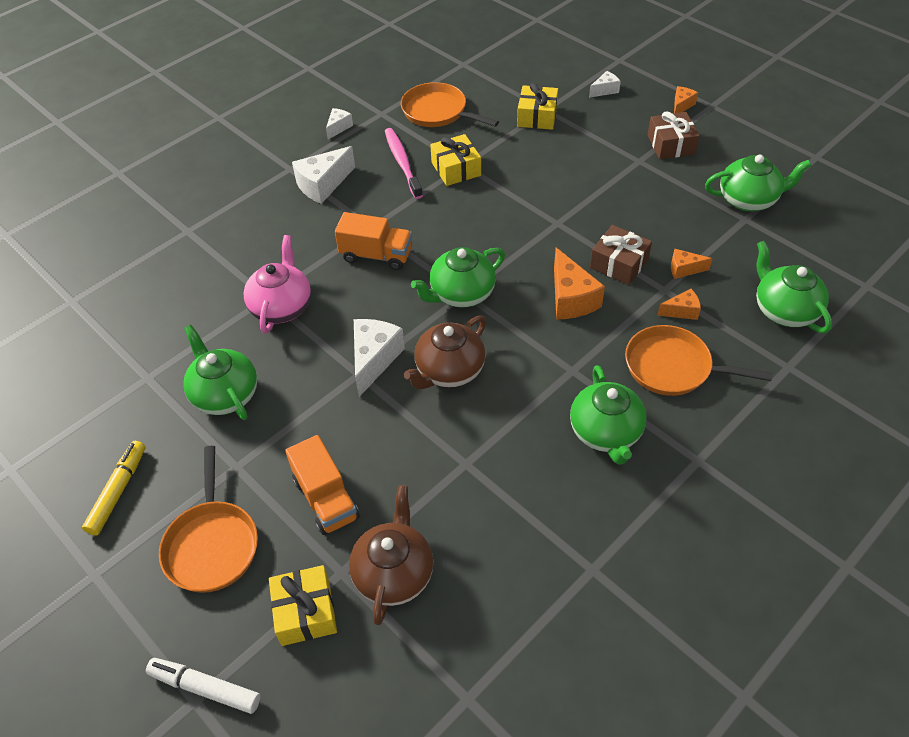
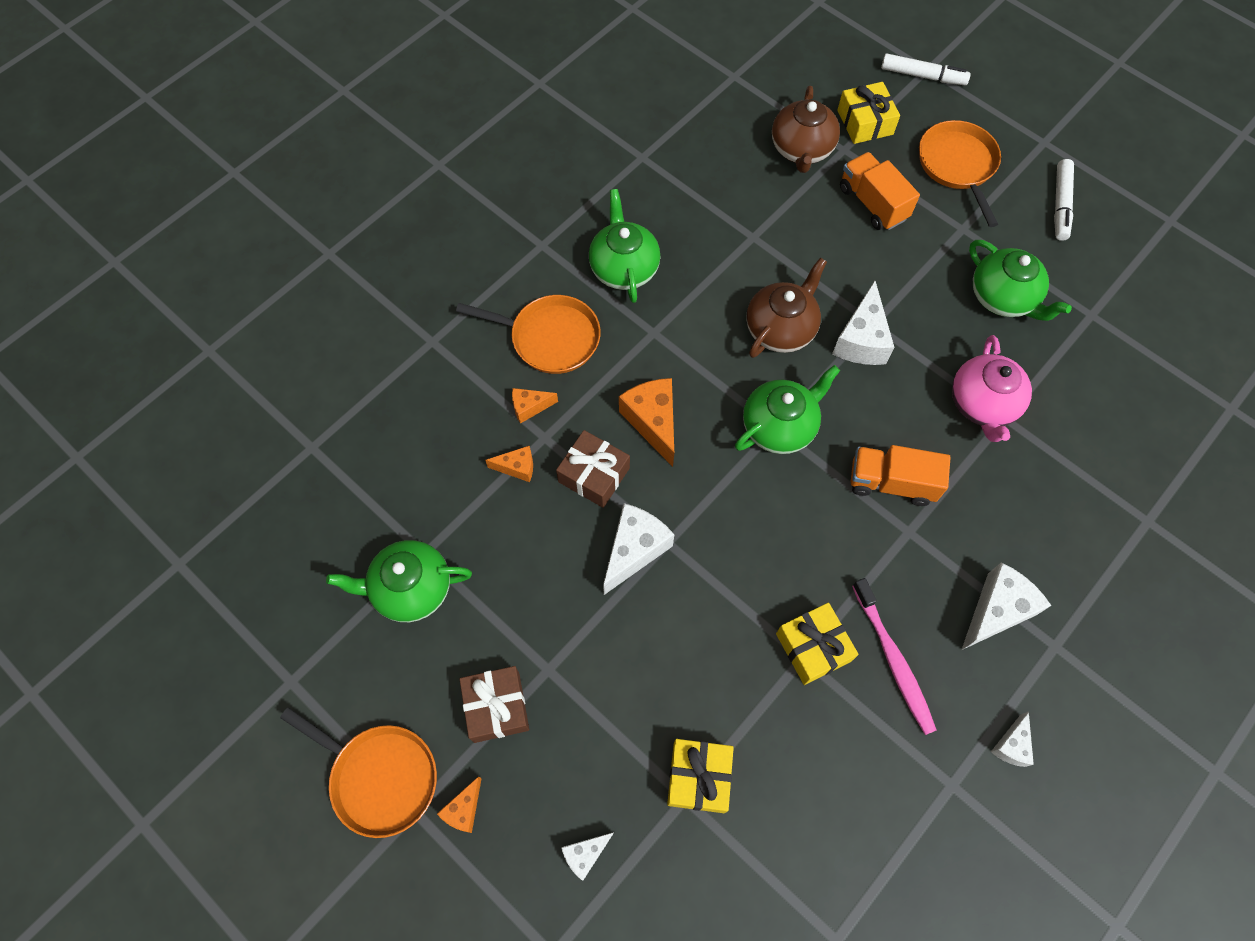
camera: 175 degrees right, 15 degrees up
yellow marker [82,441,145,536] -> white marker [1054,159,1074,241]
orange pan [401,82,499,127] -> orange pan moved to [280,707,437,838]
green teapot [756,241,832,333] -> none
none -> white cheese [603,503,674,595]

